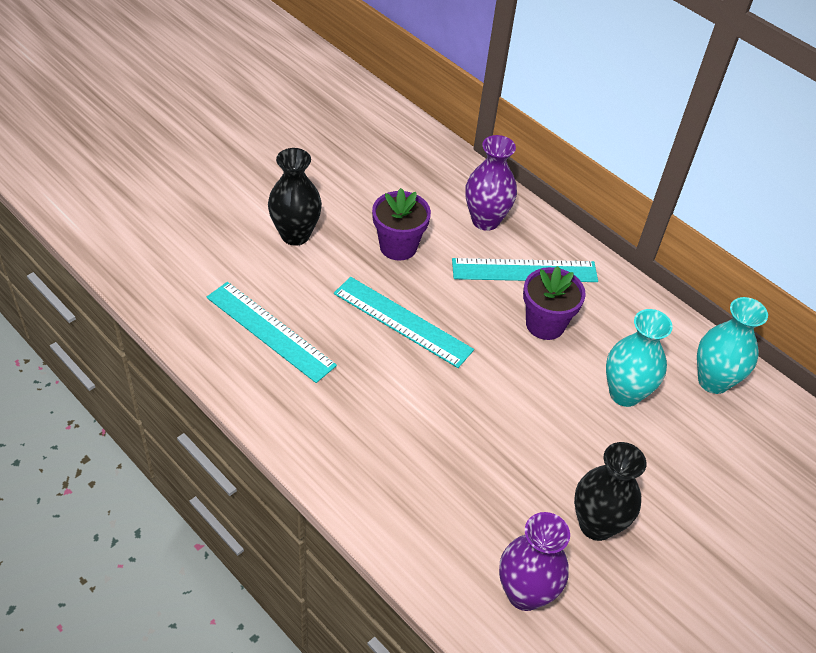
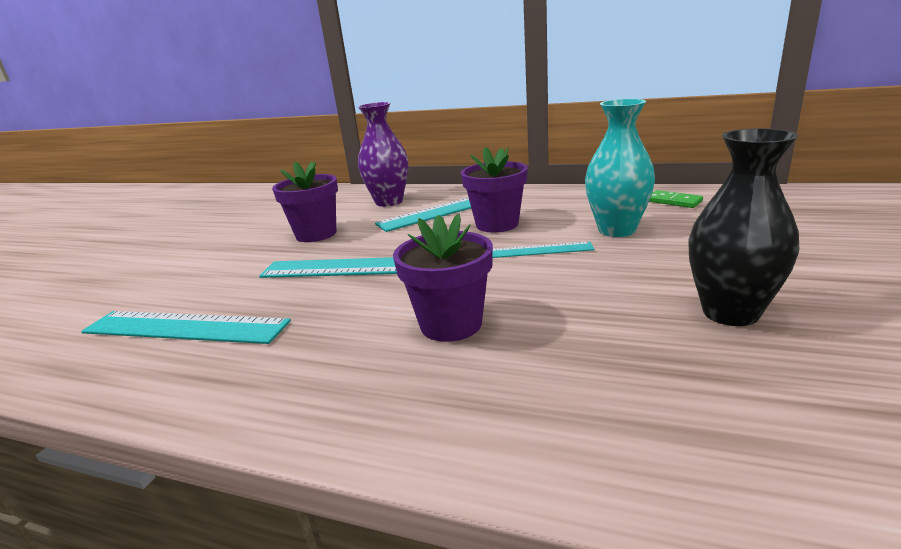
camera: 20 degrees left, 25 degrees down
black vase [268,148,322,246] -> none
purple vase [499,512,570,611] -> none
turquoise vase [697,297,768,394] -> green domino [649,190,703,208]
none -> purple flower pot [393,213,493,342]
none -> turquoise ruler [493,241,594,258]

